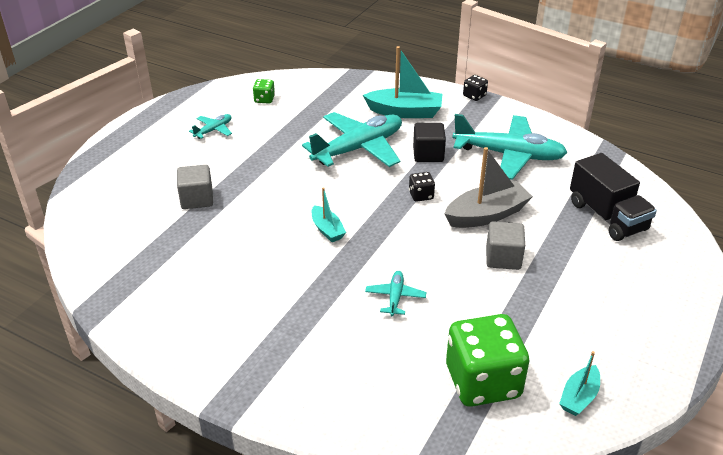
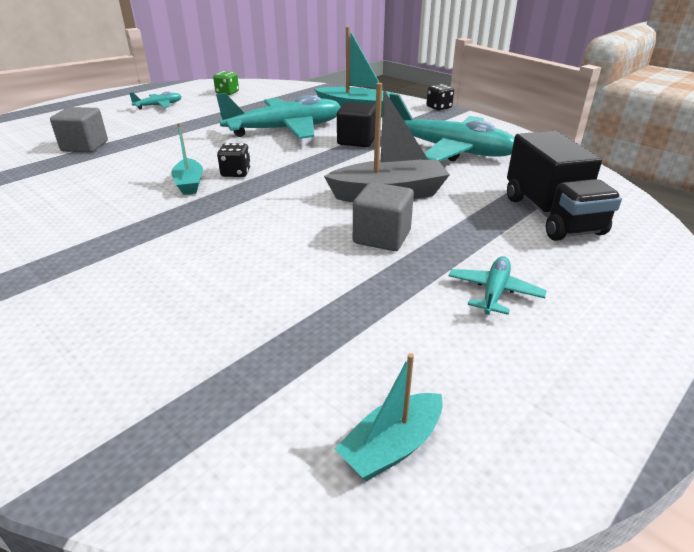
camera: 15 degrees right, 5 degrees down
turquoise plane [365,271,426,316] -> turquoise plane moved to [449,256,546,315]
black dice [409,172,435,202] -> black dice moved to [217,143,251,177]
green dice [446,314,529,407] -> none

